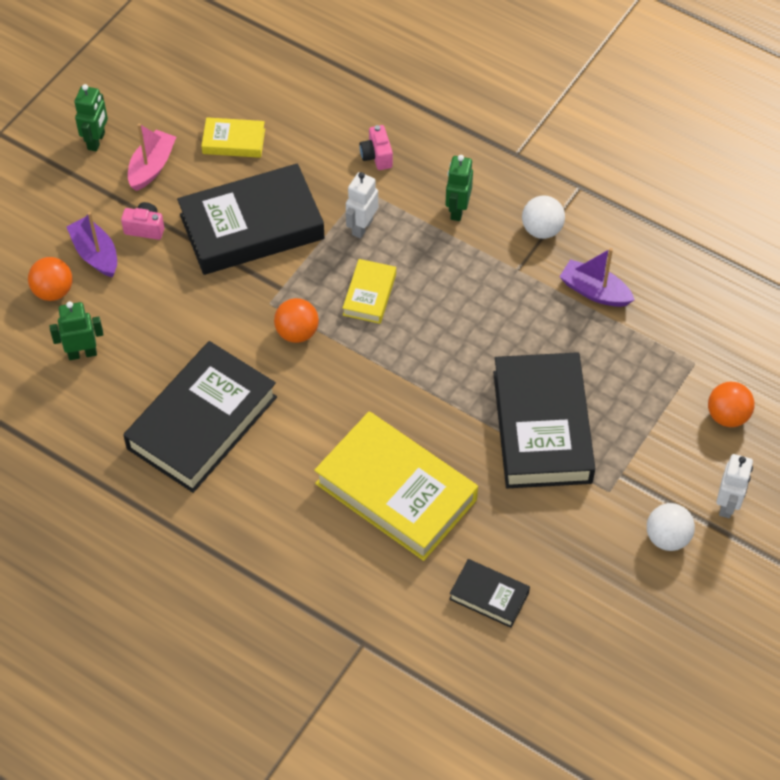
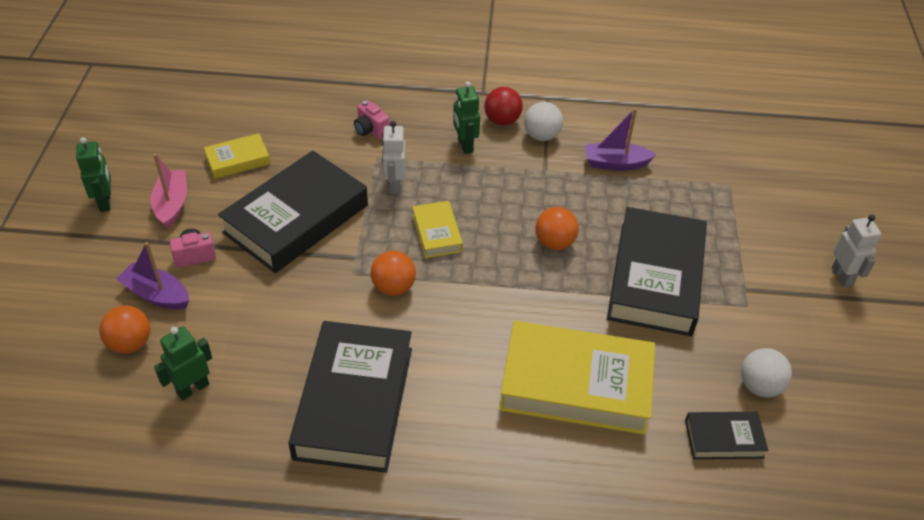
camera: 30 degrees left, 10 degrees down
black book [493,352,595,488] -> black book turned 45 degrees clockwise [607,207,707,336]
white ball [647,503,695,551] -> white ball moved to [741,348,792,397]
orange ball [708,382,755,427] -> orange ball moved to [536,207,579,250]
none -> red ball [484,87,523,126]

